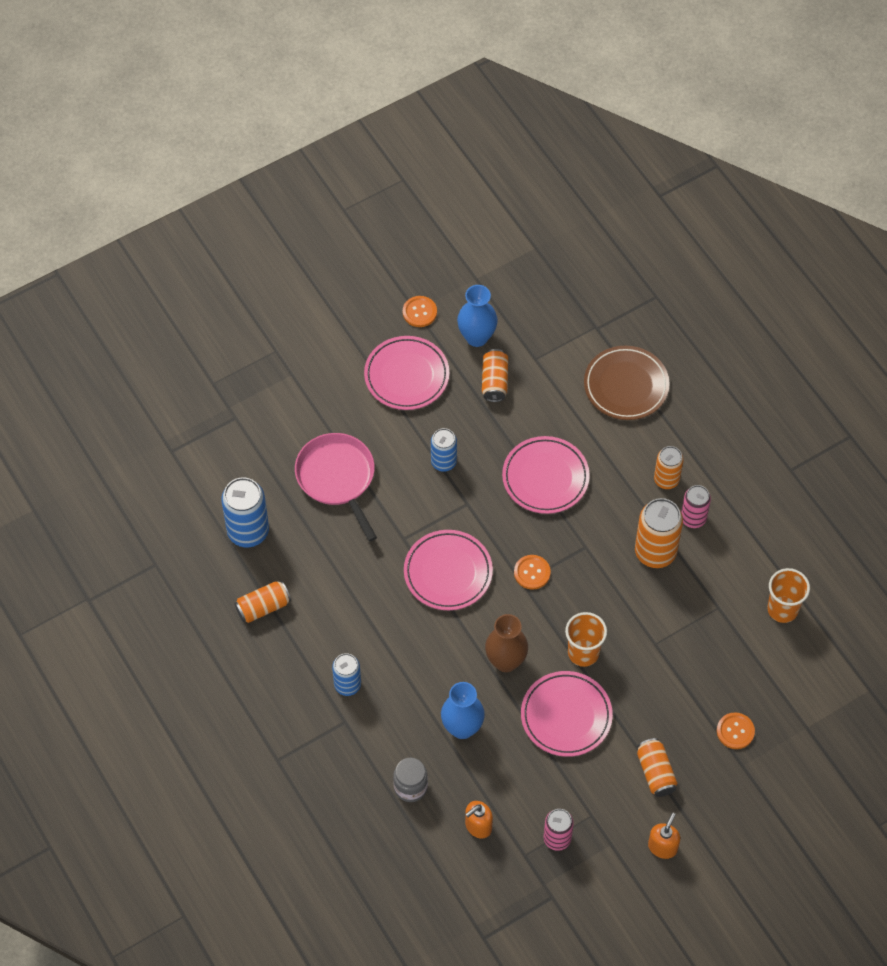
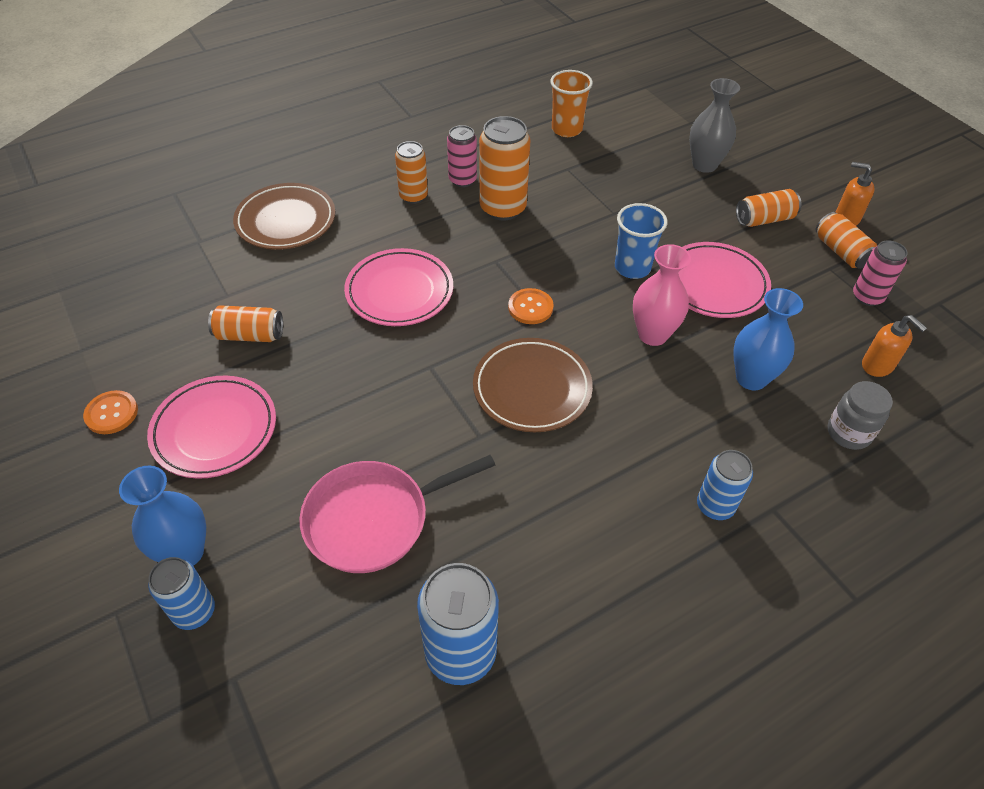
camera: 90 degrees left, 10 degrees down
orange can [235,581,291,623] -> orange can moved to [816,212,877,269]
pink plate [404,530,493,610] -> brown plate [473,338,593,432]
blue can [431,428,457,472] -> blue can moved to [148,557,215,630]
blue vase [457,285,498,347] -> blue vase moved to [119,466,206,566]
brown vase [485,614,528,672] -> pink vase [633,244,691,346]
orange cup [565,612,607,667] -> blue cup [615,203,667,279]
orange button [717,712,755,749] -> grey vase [689,78,740,173]

